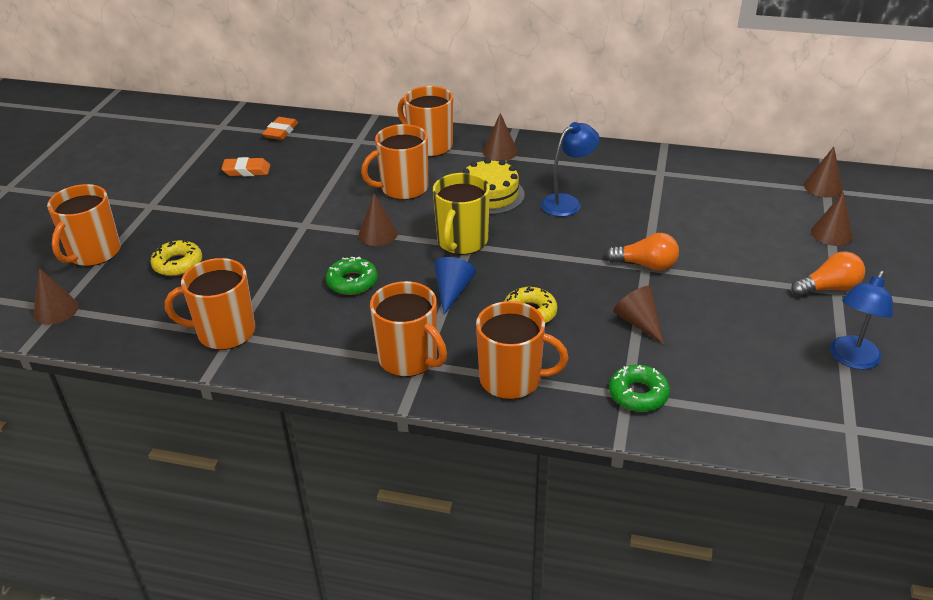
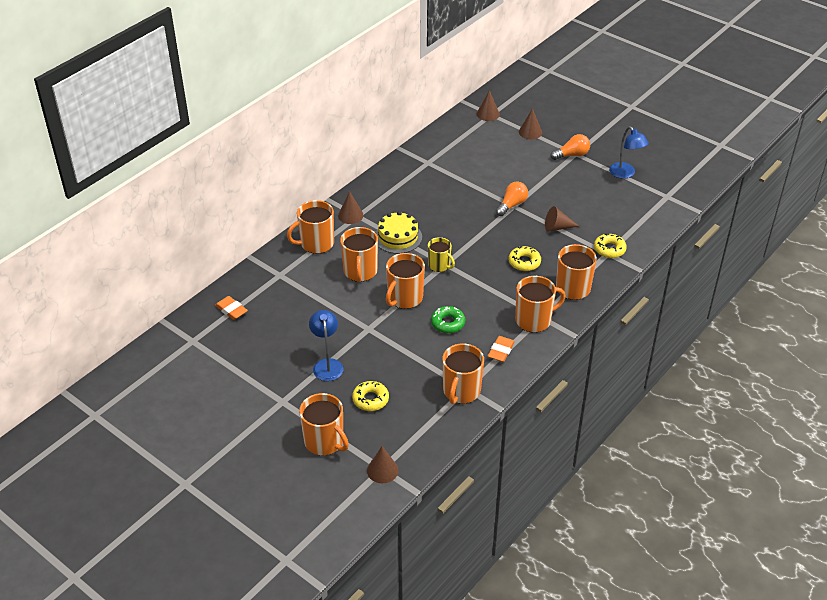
camera: 65 degrees left, 5 degrees up
orange eraser [221,157,270,176] -> orange eraser moved to [488,336,515,362]
brown cone [358,193,398,246] -> orange mug [386,253,425,309]
yellow mug [433,173,490,255] -> yellow mug [428,237,455,272], size x0.64
blue cone [434,257,476,315] -> none
blue lamp [541,122,600,217] -> blue lamp moved to [309,310,343,381]
green donut [609,365,670,412] -> yellow donut [594,234,627,258]
orange light bulb [791,252,865,297] -> orange light bulb turned 60 degrees clockwise [551,134,590,160]

